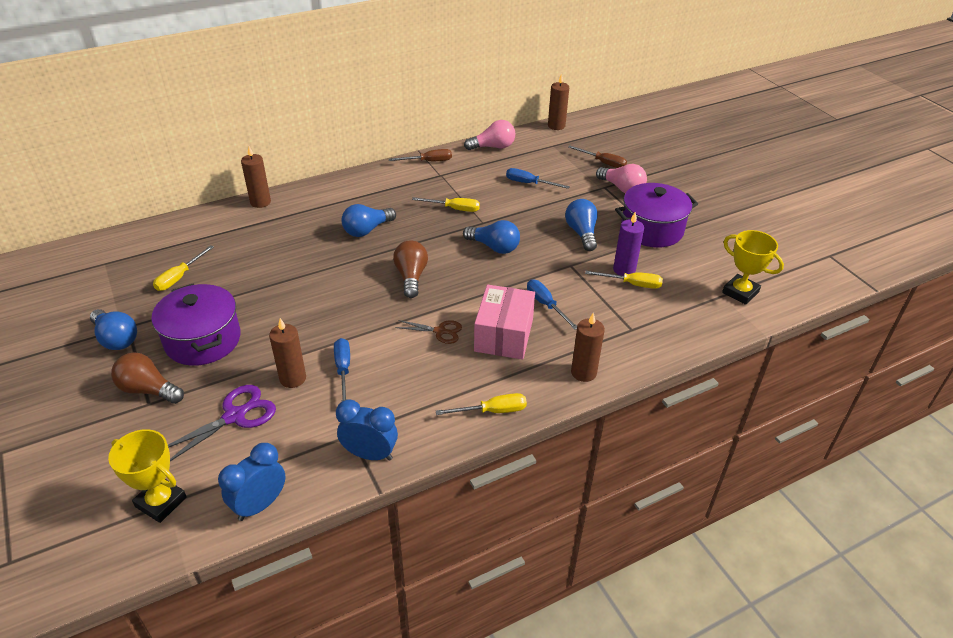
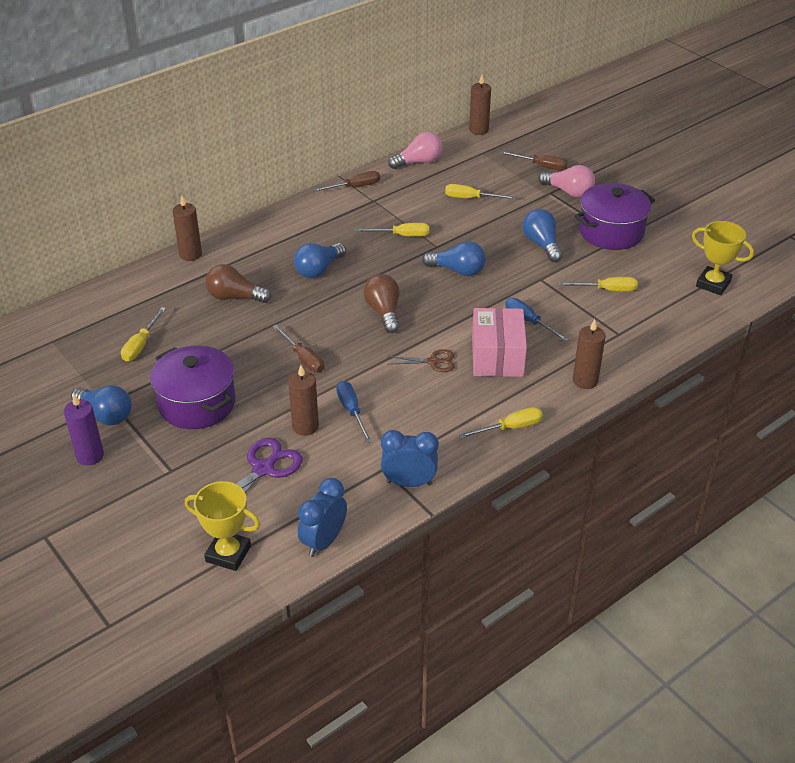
camera: 10 degrees left, 0 degrees up
brown light bulb [111,352,184,404] -> brown light bulb moved to [205,264,271,303]
blue screwdriver [506,168,570,189] -> yellow screwdriver [445,184,516,199]
purple candle [613,212,644,276] -> purple candle moved to [64,394,104,466]
none -> brown screwdriver [272,325,324,372]

